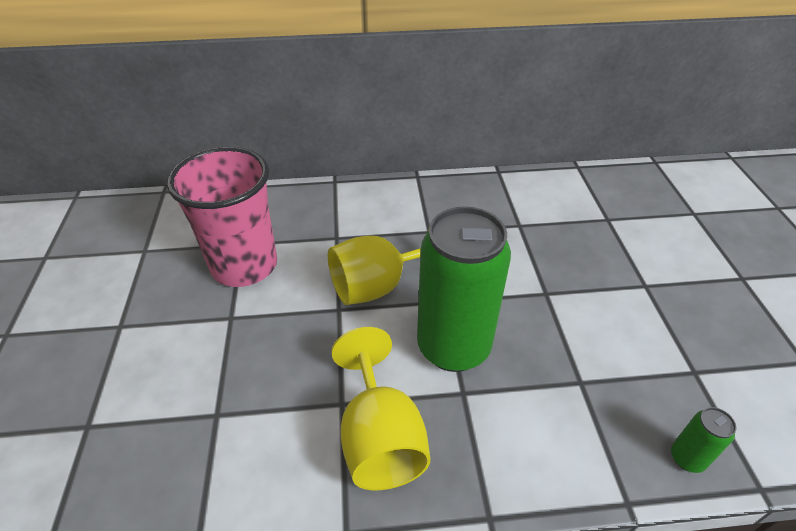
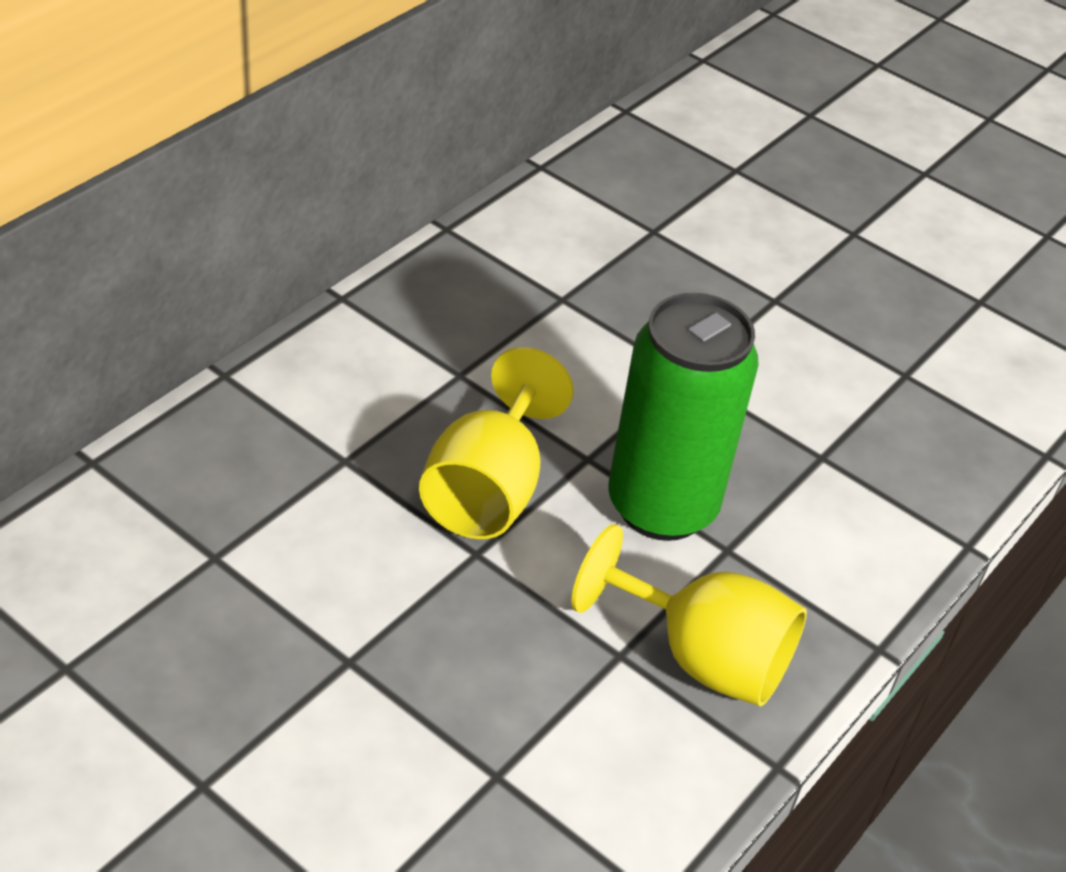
camera: 50 degrees left, 0 degrees up
pink cup [167,147,277,287] -> none
green can [671,407,736,473] -> none

